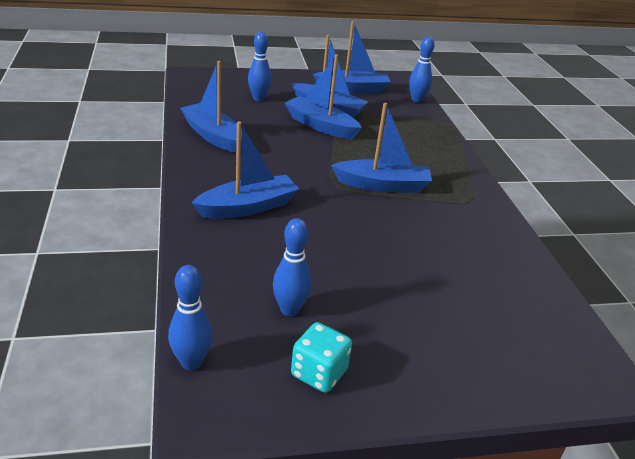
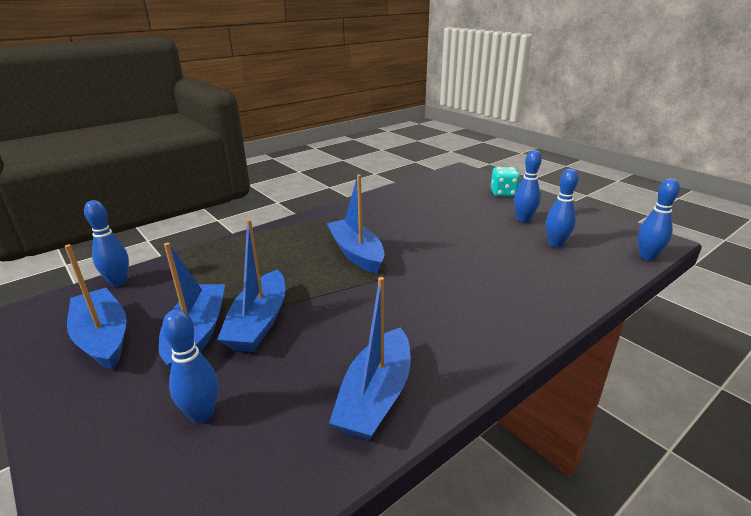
camera: 115 degrees left, 5 degrees down
blue boat [191,121,299,219] -> none
turquoise dice [291,322,352,393] -> turquoise dice moved to [491,167,520,196]
none -> blue bowling pin [514,150,542,223]

